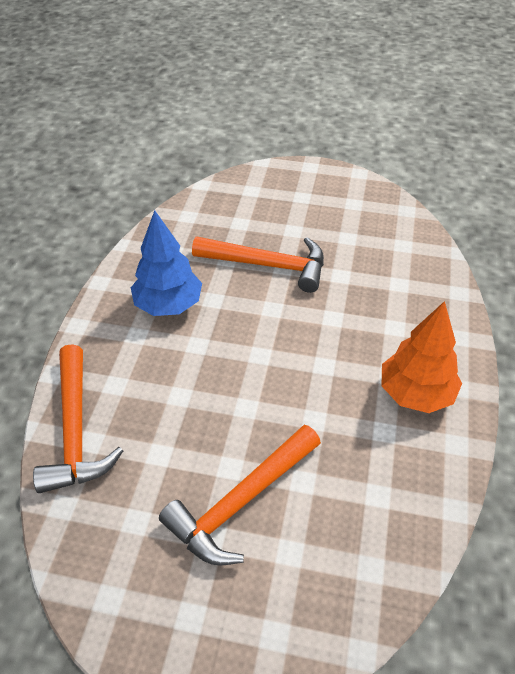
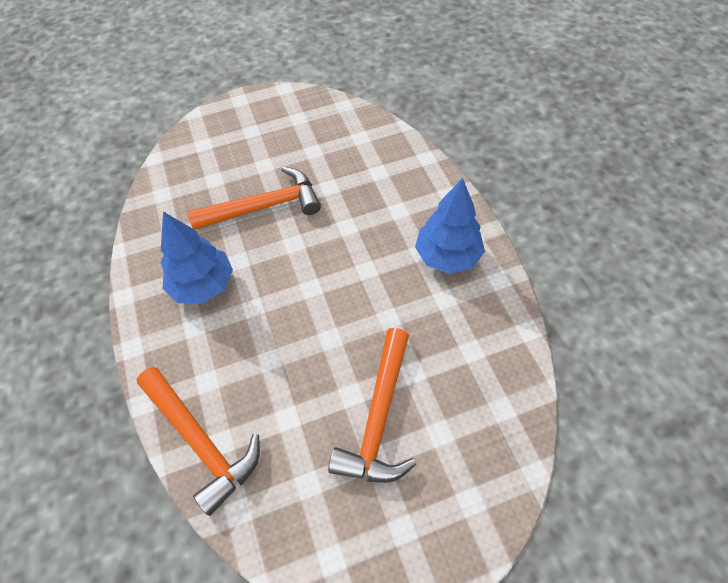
camera: 30 degrees left, 10 degrees up
orange tree [382,301,462,413] -> blue tree [415,178,485,274]

